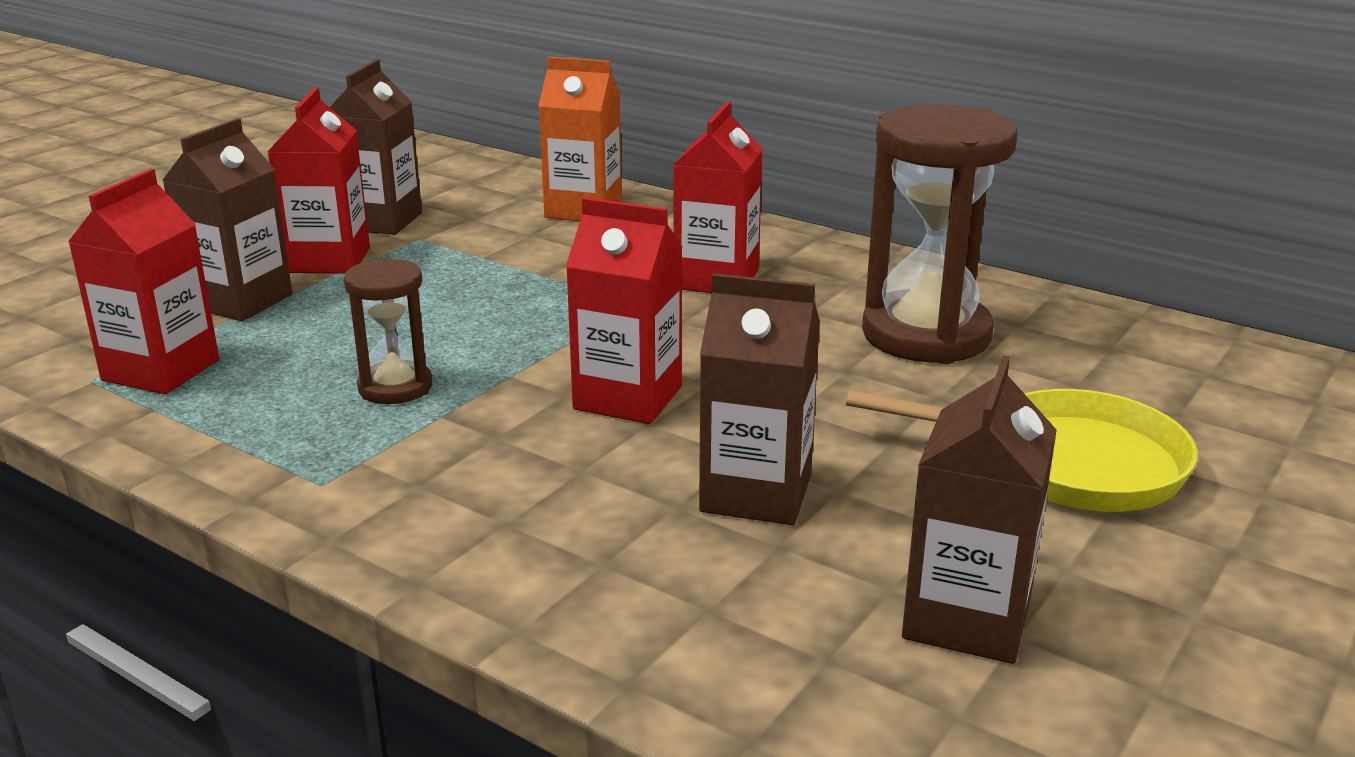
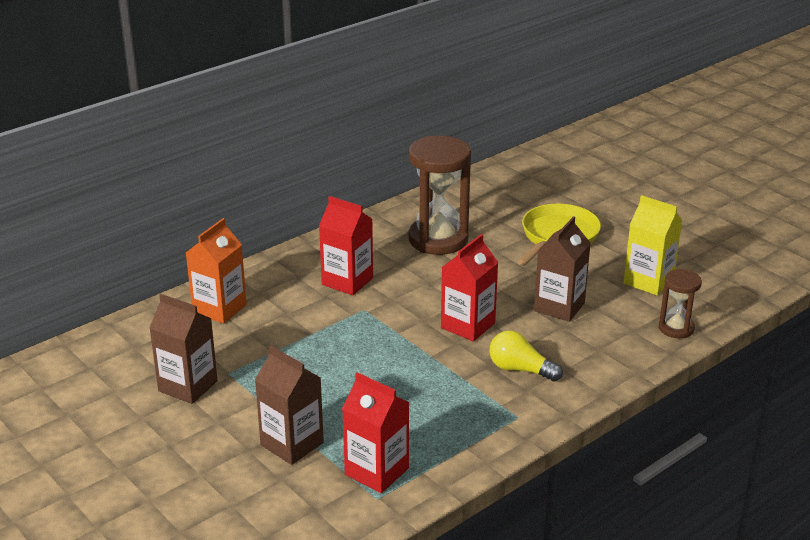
camera: 75 degrees left, 5 degrees up
red carton [267,87,370,274] -> none
brown hourglass [344,258,432,404] -> brown hourglass moved to [659,269,702,338]
brown carton [902,355,1057,664] -> yellow carton [623,195,682,295]
none -> yellow light bulb [489,330,563,382]

